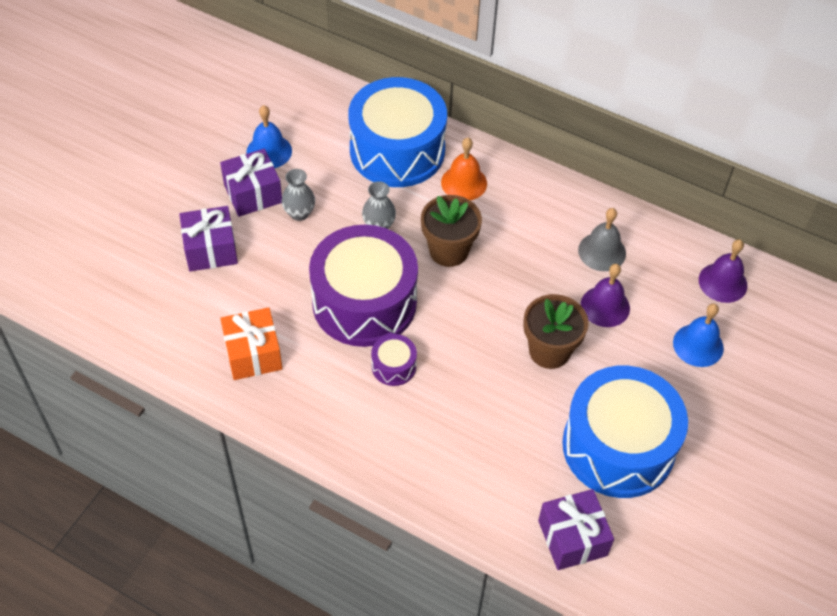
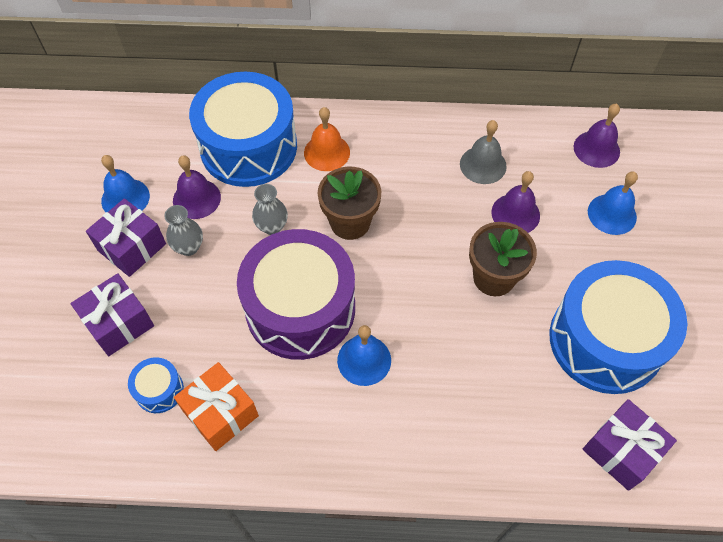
camera: 25 degrees left, 5 degrees up
purple drum [371,334,417,386] -> blue bell [337,325,391,386]
none -> blue drum [128,357,184,413]
none -> purple bell [173,155,221,219]

